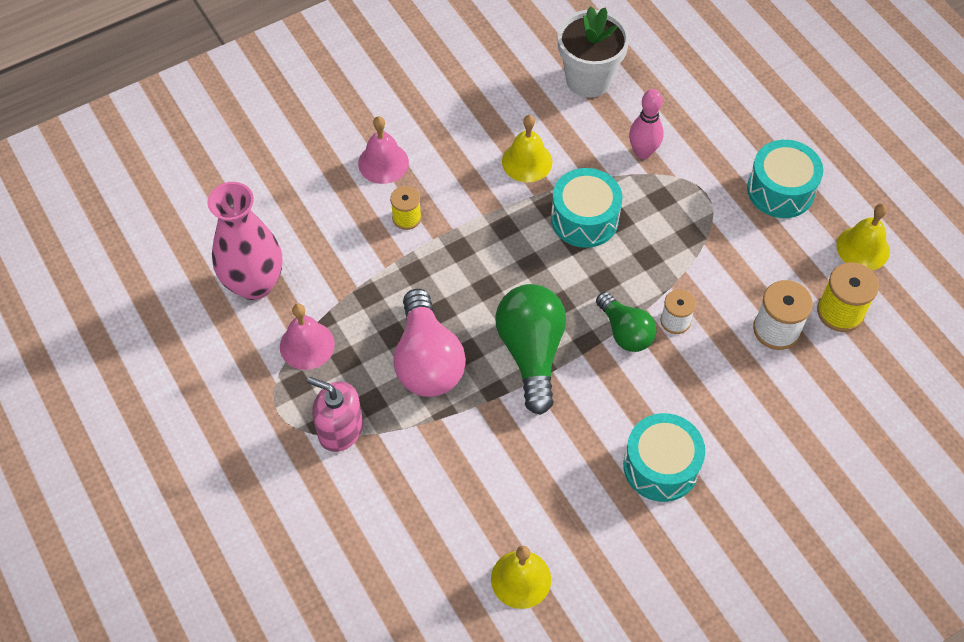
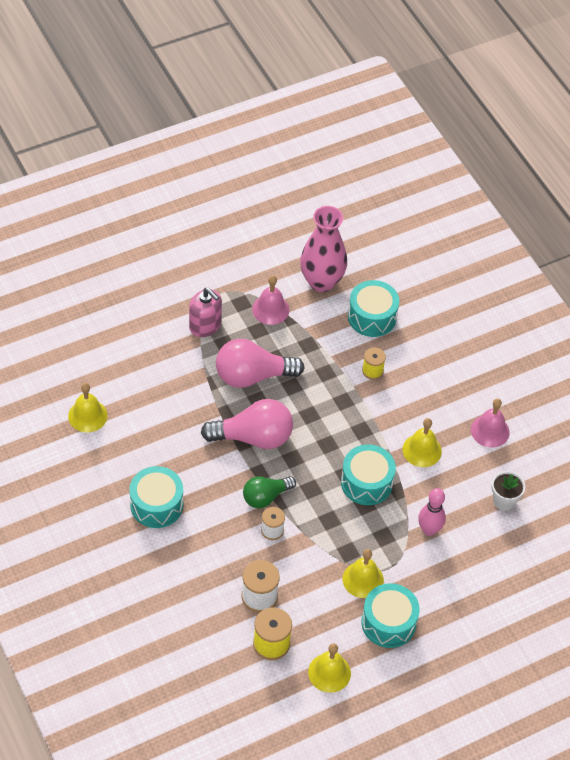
camera: 90 degrees right, 5 degrees down
pink soap dispenser [307,377,363,452] -> pink soap dispenser turned 105 degrees clockwise [189,287,222,337]
pink bell [358,116,409,184] -> pink bell moved to [471,399,510,448]
green light bulb [495,284,566,415] -> pink light bulb [201,399,293,449]
white flower pot [557,7,630,98] -> white flower pot [492,471,525,511], size x0.58
none -> yellow bell [343,549,384,598]
none -> turquoise drum [348,280,399,337]

